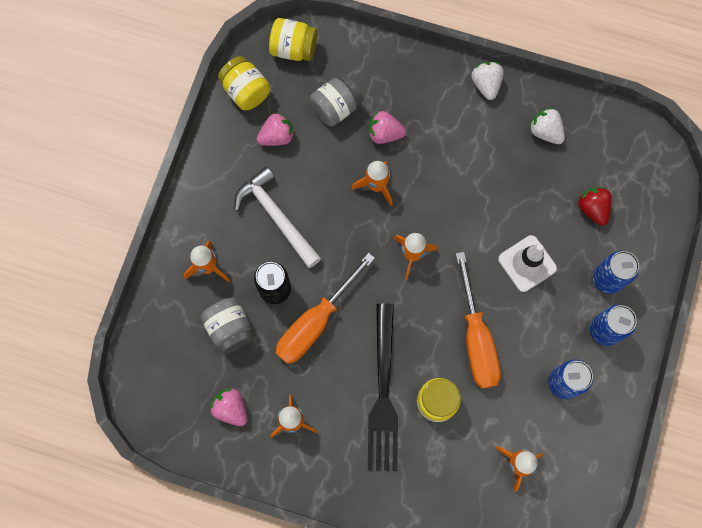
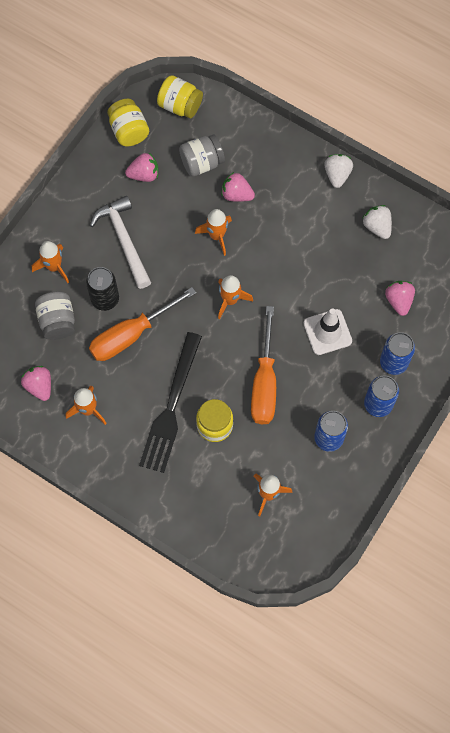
camera: 15 degrees right, 5 degrees down
red strawberry [578,187,612,226] -> pink strawberry [385,281,415,316]

